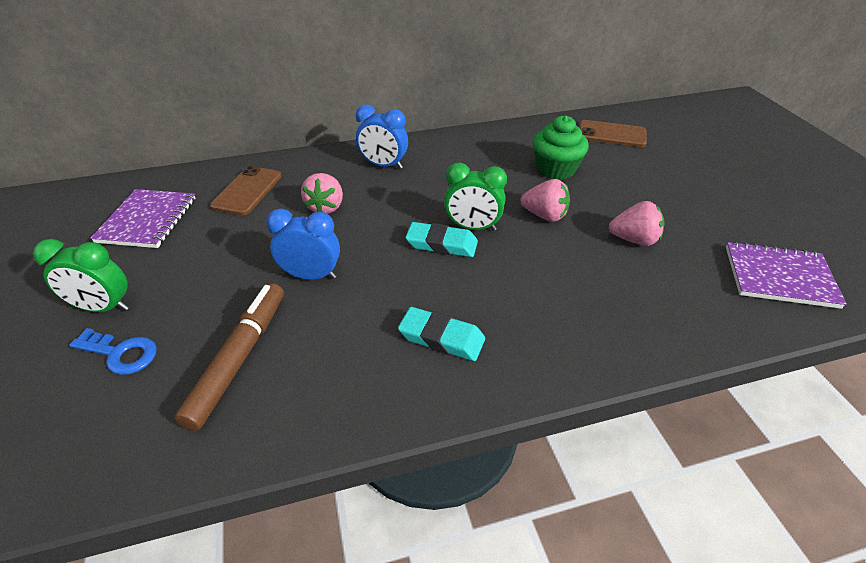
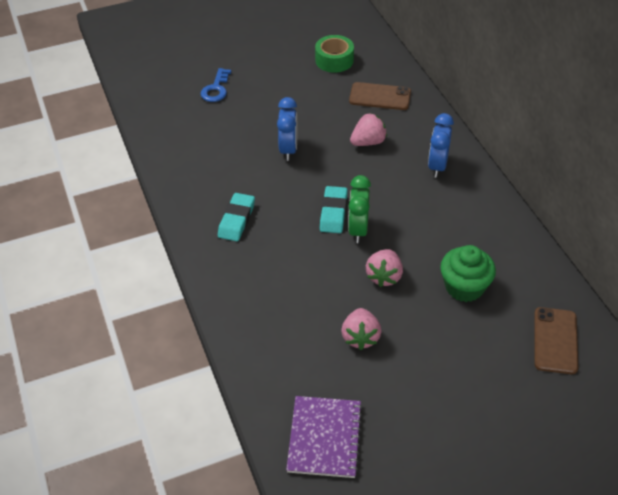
camera: 85 degrees right, 5 degrees up
green clock [33,239,129,312] -> none
purple notebook [90,189,196,248] -> green tape [315,35,354,73]
brown marker [174,283,284,431] -> none
pink strawberry [301,173,343,214] -> pink strawberry turned 150 degrees clockwise [350,113,387,146]

